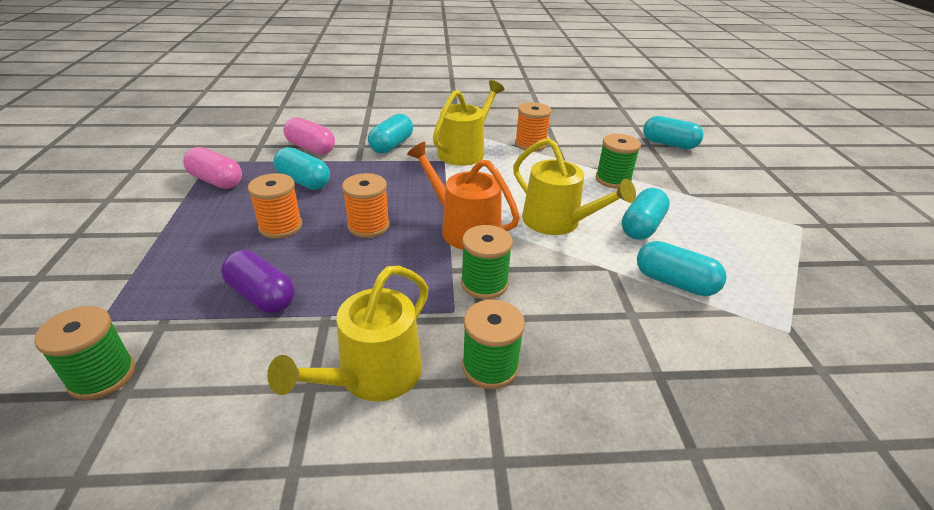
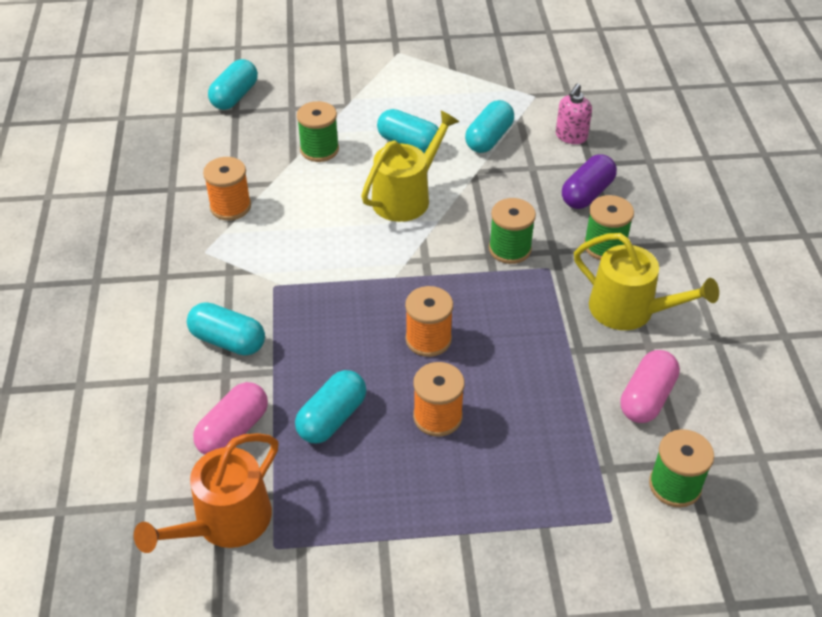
camera: 90 degrees left, 10 degrees up
pink capsule [183,147,242,189] -> pink capsule moved to [621,350,680,423]
purple capsule [221,250,295,313] -> purple capsule moved to [562,154,617,209]
orange watering can [407,142,520,250] -> orange watering can moved to [134,433,278,553]
yellow watering can [433,80,504,166] -> none
none -> pink soap dispenser [556,83,592,144]

